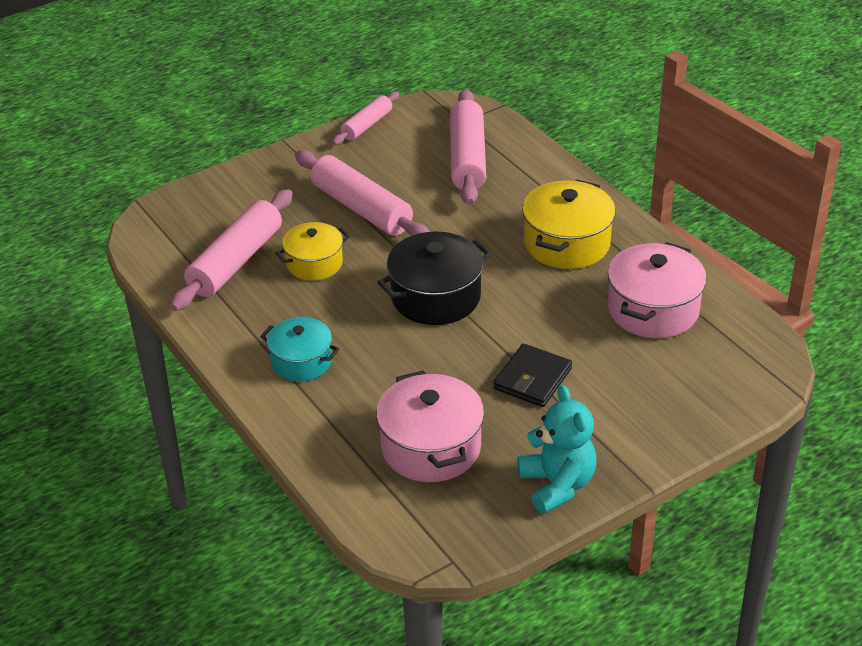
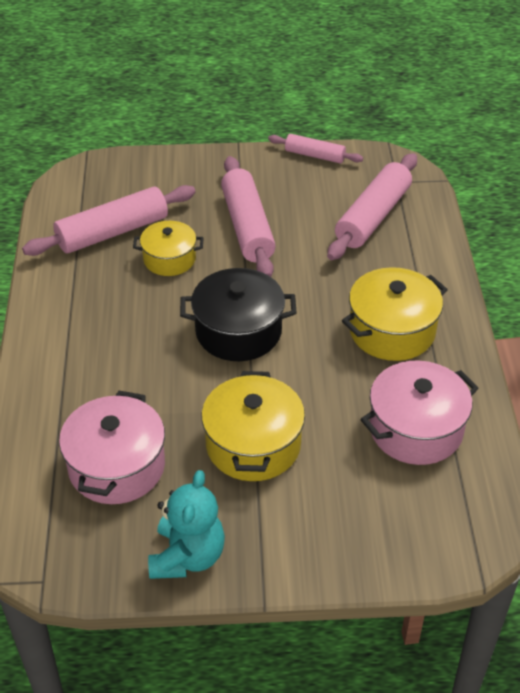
camera: 30 degrees right, 5 degrees up
turquoise pot [261,317,339,382] -> none
pink rolling pin [332,92,399,145] -> pink rolling pin turned 45 degrees clockwise [268,134,363,163]
black wallet [493,343,572,407] -> yellow pot [201,371,305,481]

